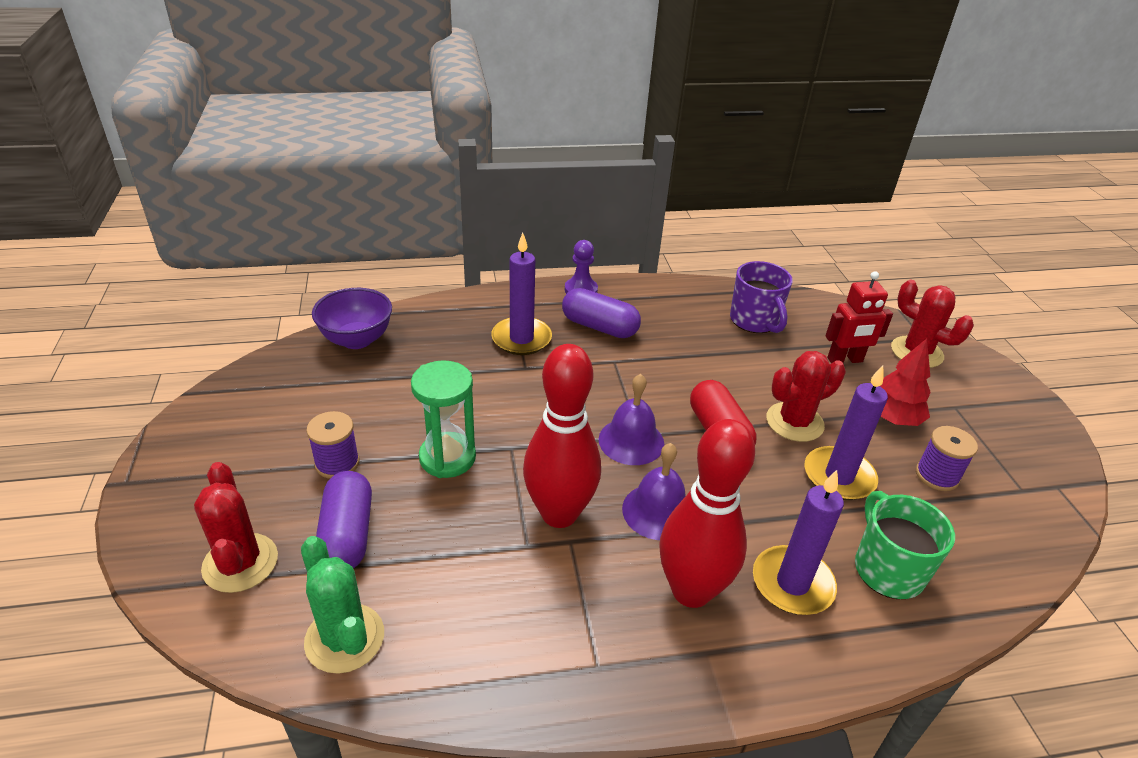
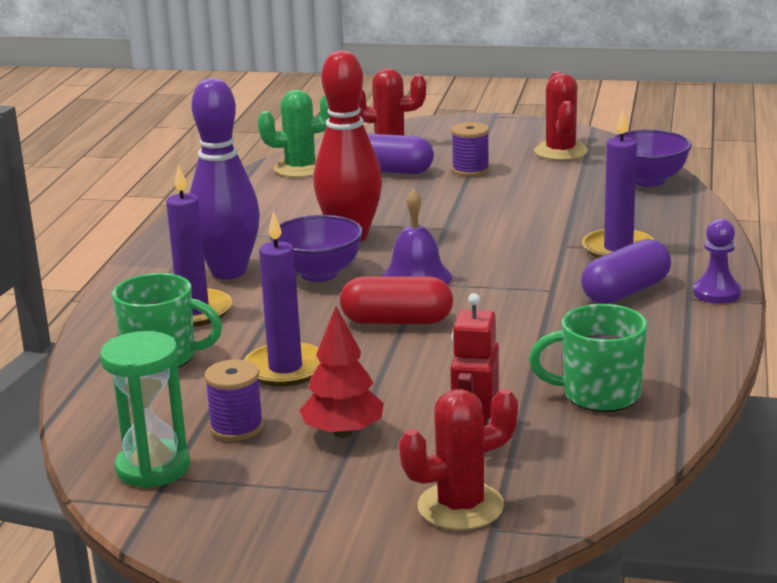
camera: 115 degrees right, 15 degrees down
green hourglass [411,360,476,478] -> green hourglass moved to [100,331,190,488]
purple bell [622,443,685,540] -> purple bowl [270,215,363,282]
red bowling pin [659,419,755,608] -> purple bowling pin [189,78,260,279]
purple mug [730,261,793,333] -> green mug [529,304,647,412]
red cactus [766,351,846,442] -> red cactus moved to [534,71,588,160]

